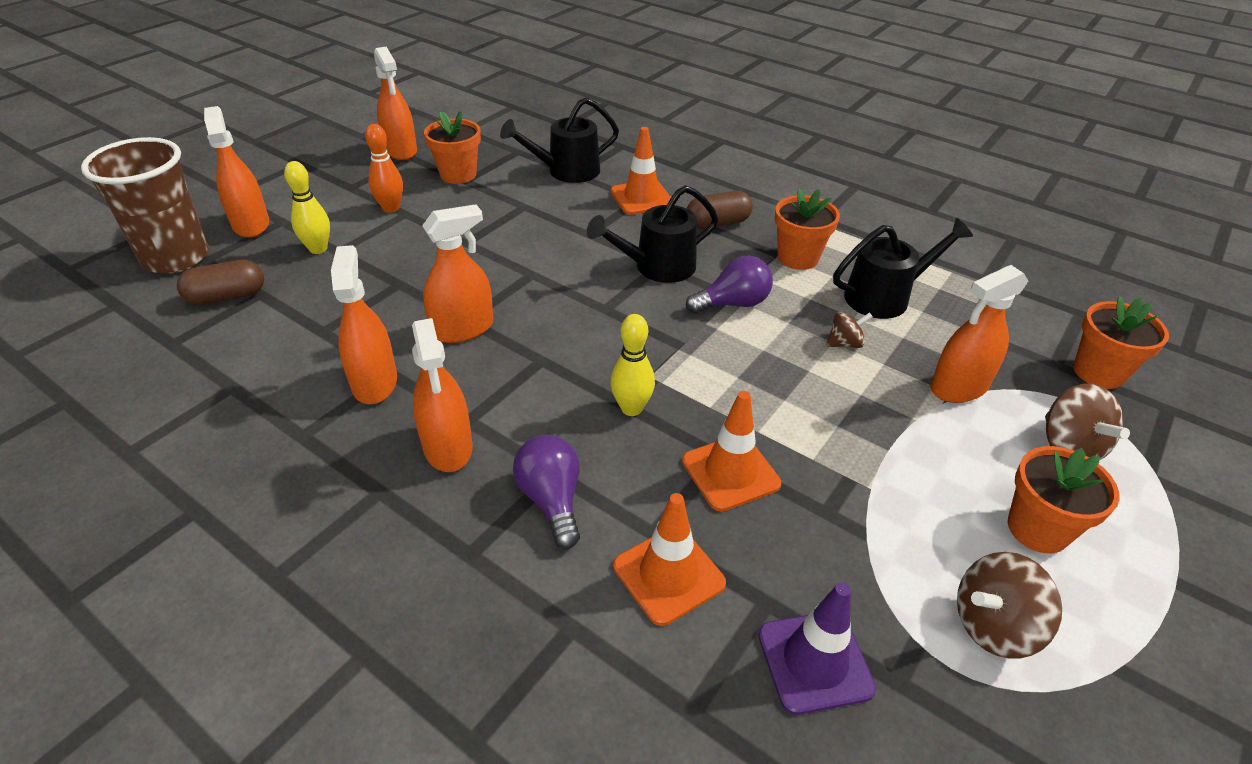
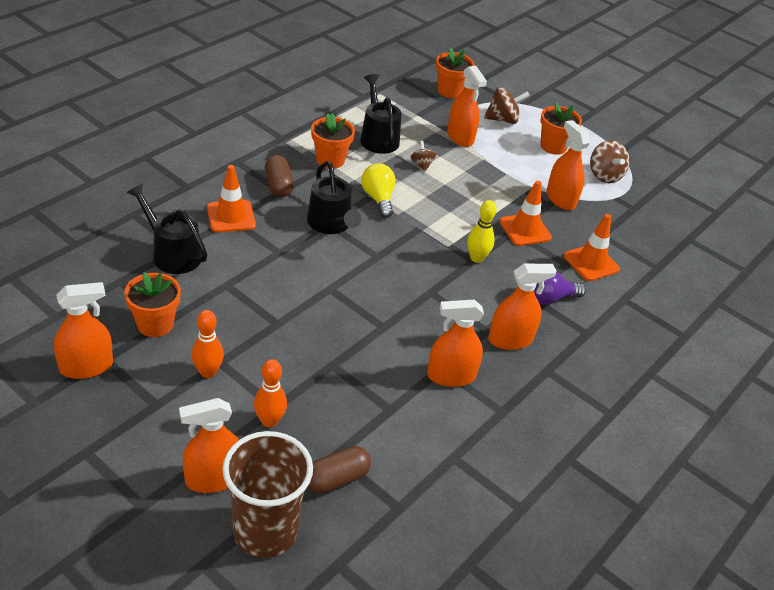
camera: 90 degrees left, 0 degrees up
brown capsule [177,260,264,305] -> brown capsule turned 75 degrees clockwise [307,446,371,494]
yellow bowling pin [284,161,330,254] -> orange bowling pin [254,359,287,428]
orange spray bottle [422,204,493,343] -> orange spray bottle moved to [547,120,590,210]
black watering can [500,98,619,183] -> black watering can turned 150 degrees clockwise [127,183,207,274]
purple light bulb [686,256,773,314] -> yellow light bulb [361,163,395,218]
purple traffic cone [758,583,876,715] -> none

